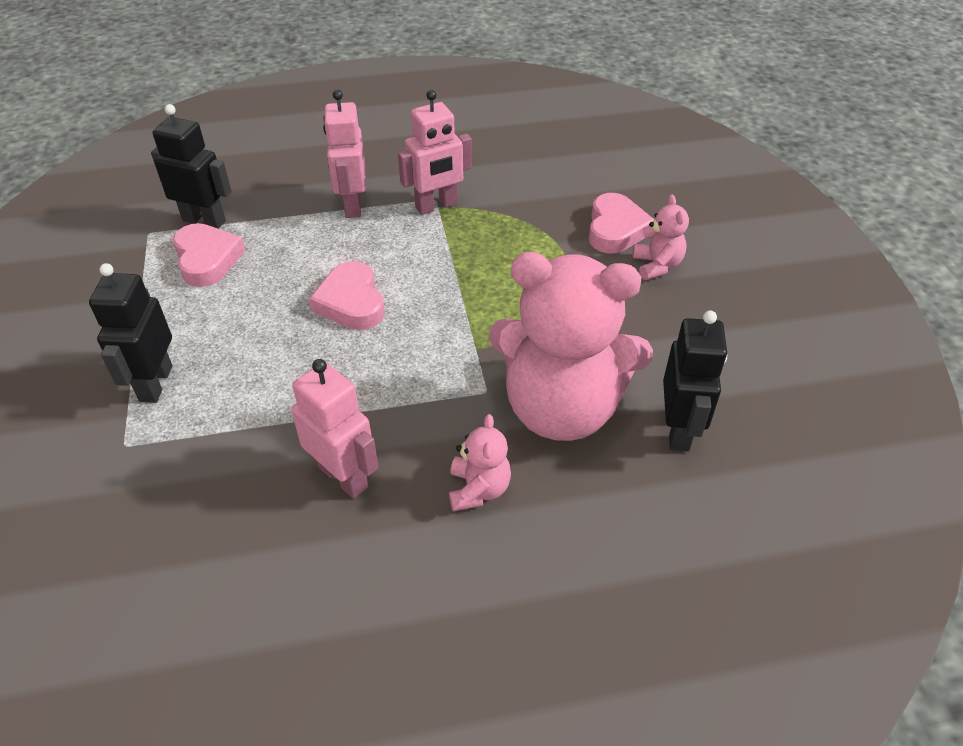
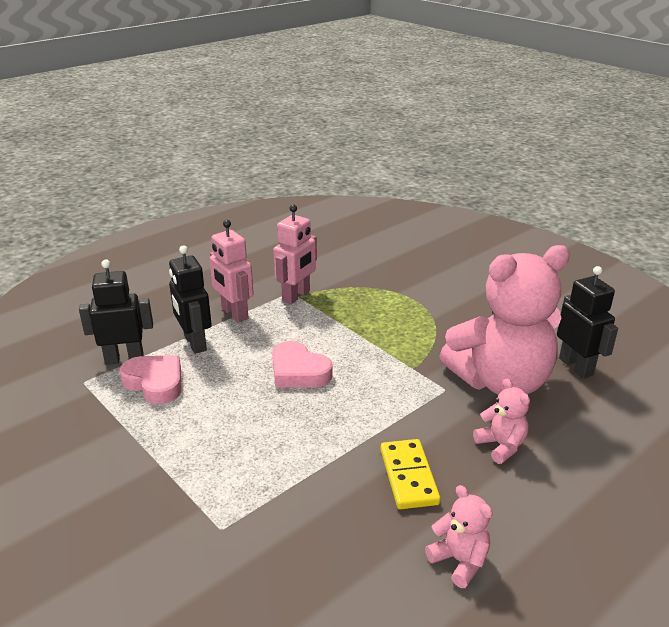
camera: 30 degrees left, 15 degrees down
black robot [89,263,172,403] -> black robot moved to [169,245,212,354]
pink robot [291,359,378,498] -> yellow domino [381,439,441,509]
pink heart [589,193,655,253] -> none
pink teddy bear [633,195,689,280] -> pink teddy bear moved to [425,485,492,588]

